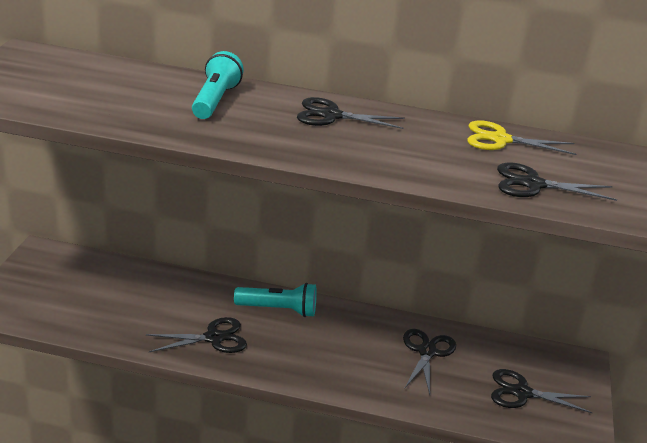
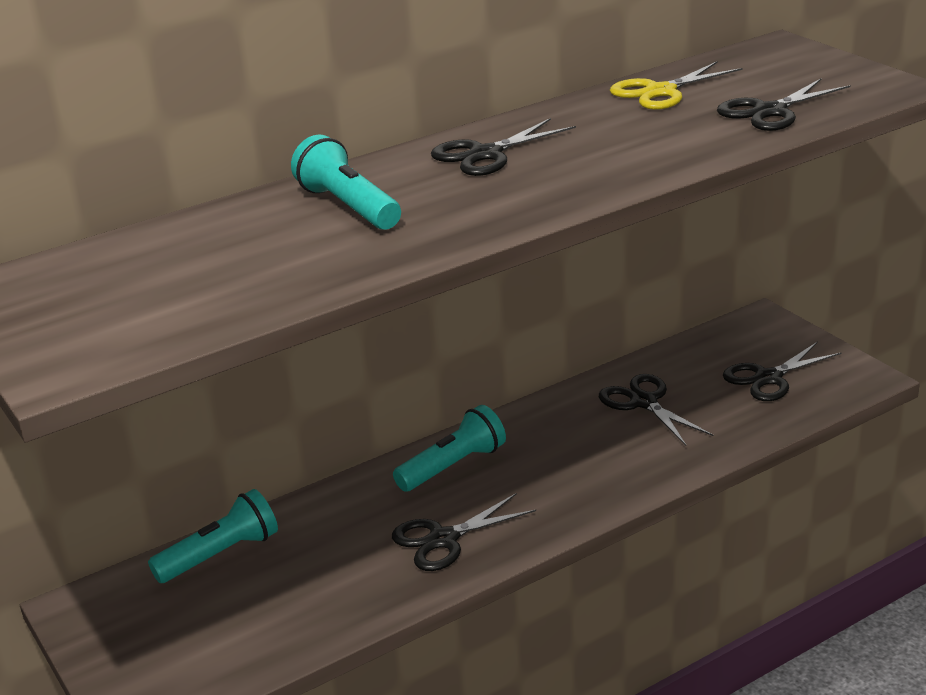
camera: 40 degrees left, 0 degrees up
black scissors [146,317,247,353] -> black scissors turned 150 degrees counterclockwise [392,493,536,571]
none -> turquoise flashlight [148,489,278,583]

